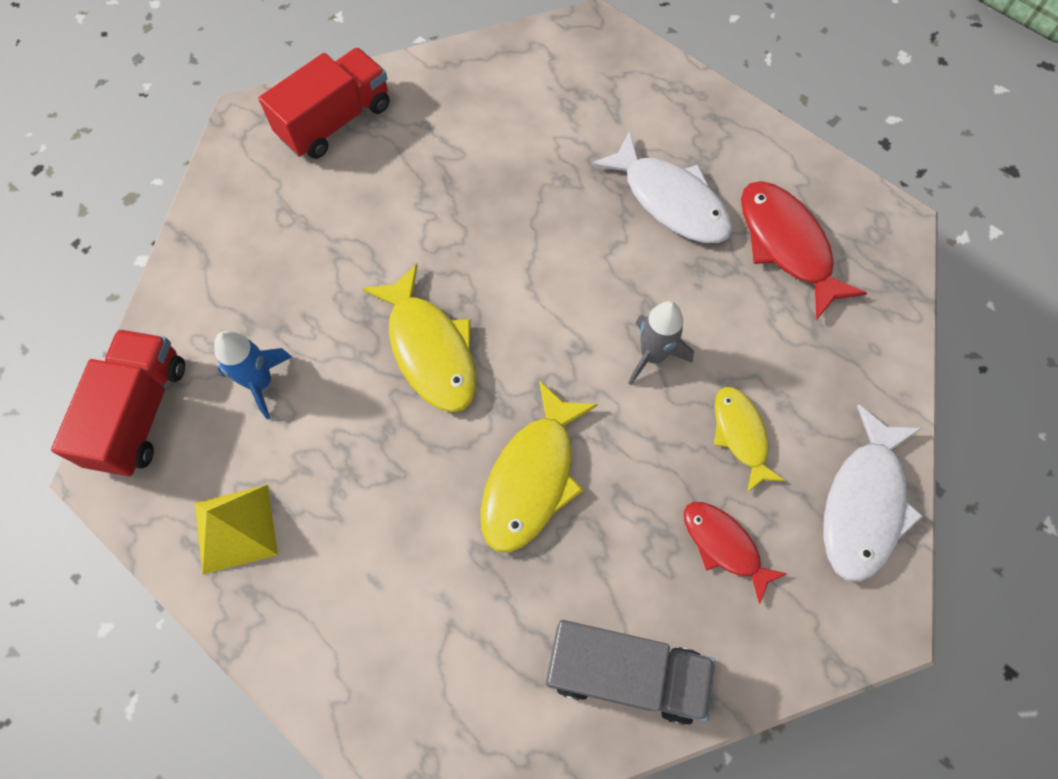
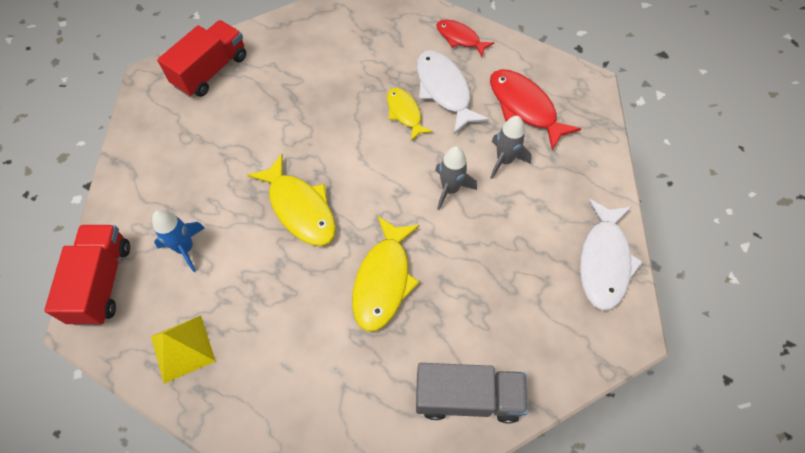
camera: 10 degrees left, 5 degrees down
white fish [591,131,732,243] -> white fish turned 150 degrees counterclockwise [417,50,489,134]
red fish [684,502,788,604] -> red fish moved to [436,19,494,57]
yellow fish [714,387,785,493] -> yellow fish moved to [387,88,433,141]
none -> grey rocket [490,116,532,179]

